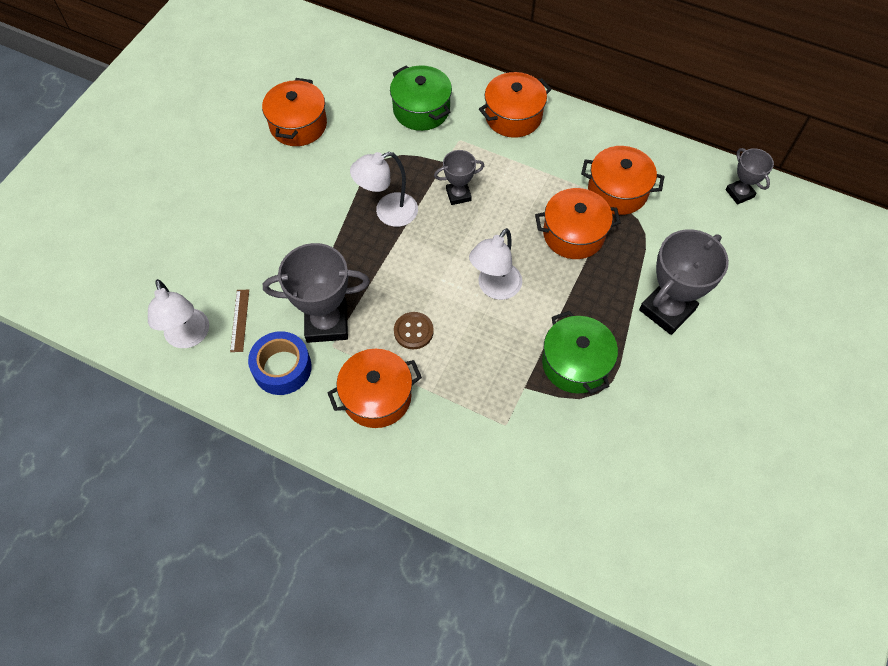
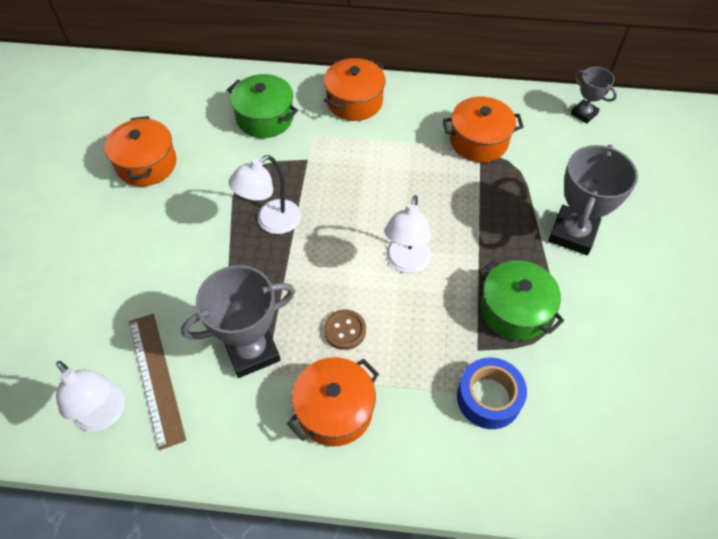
camera: 20 degrees left, 5 degrees down
brown ruler [230,290,249,352] -> brown ruler [129,314,186,450], size x1.86
blue tape [248,331,312,395] -> blue tape moved to [457,358,527,429]
grey trophy [434,150,484,205] -> none
orange pot [535,188,621,259] -> none

